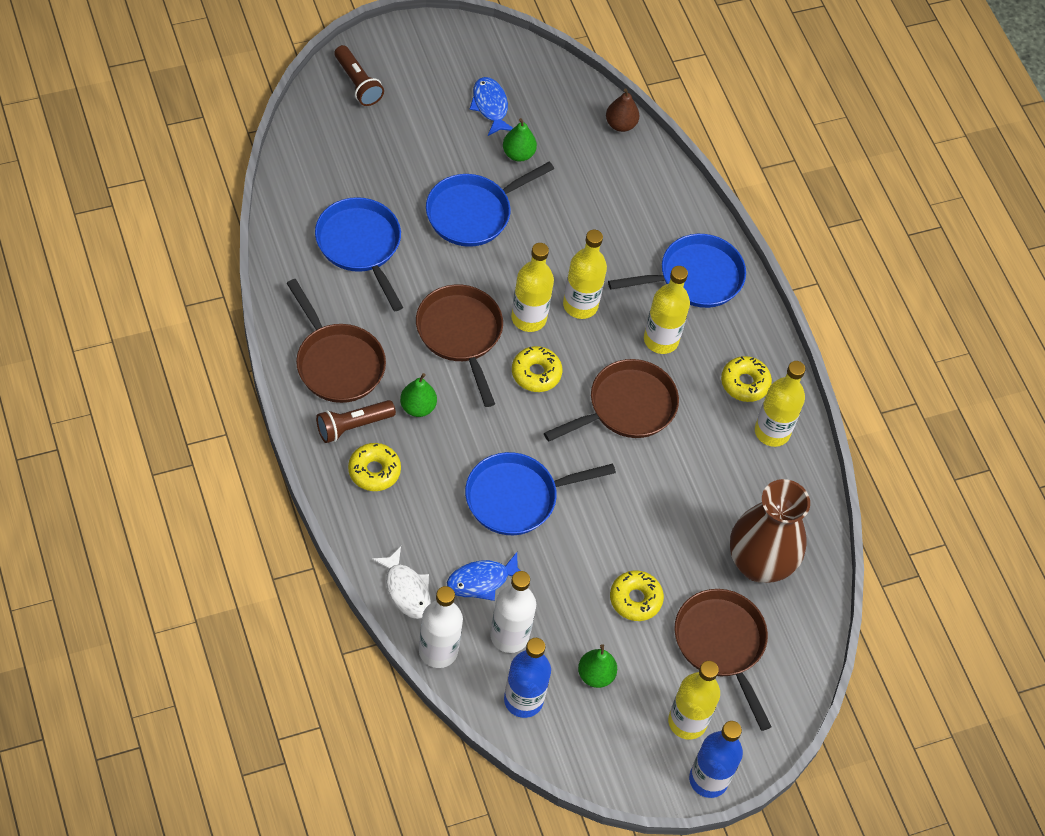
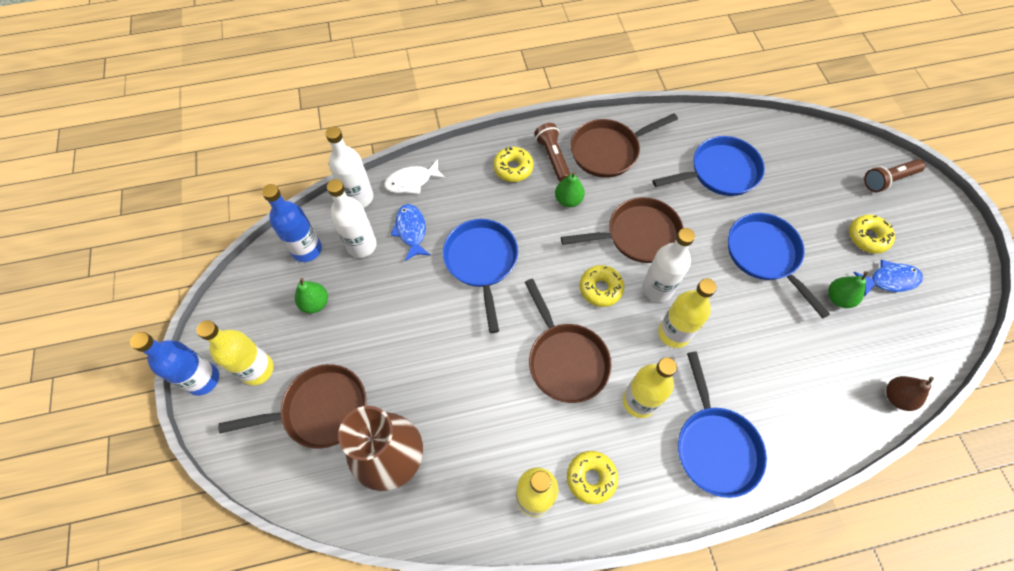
camera: 105 degrees right, 5 degrees up
yellow bottle [511,243,554,332] -> white bottle [642,228,695,302]
yellow donut [610,570,664,621] -> yellow donut moved to [849,215,895,254]

